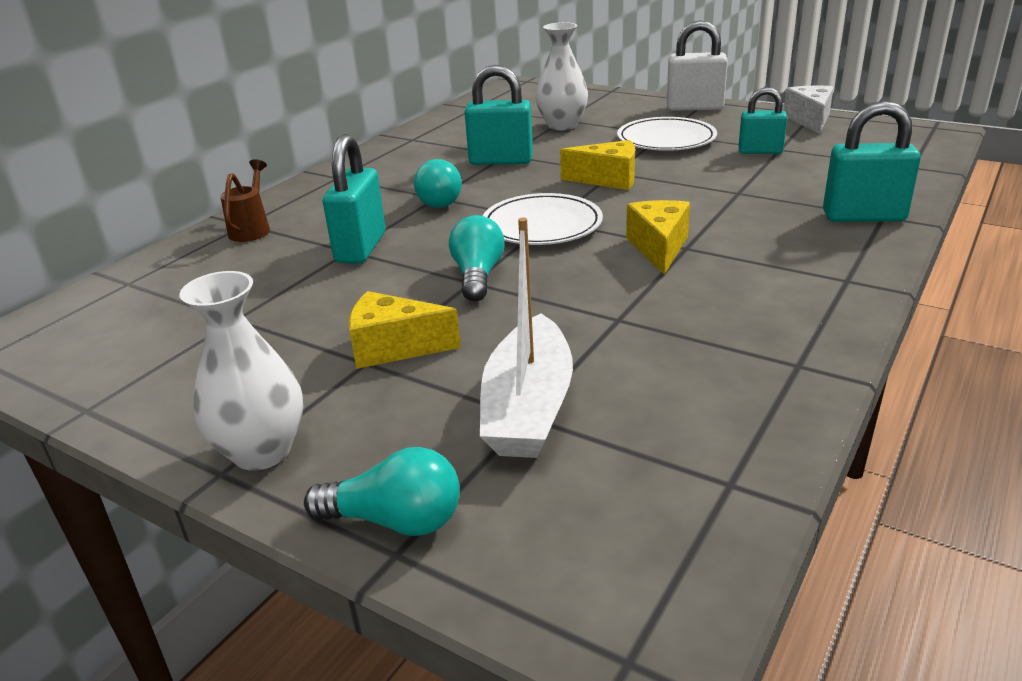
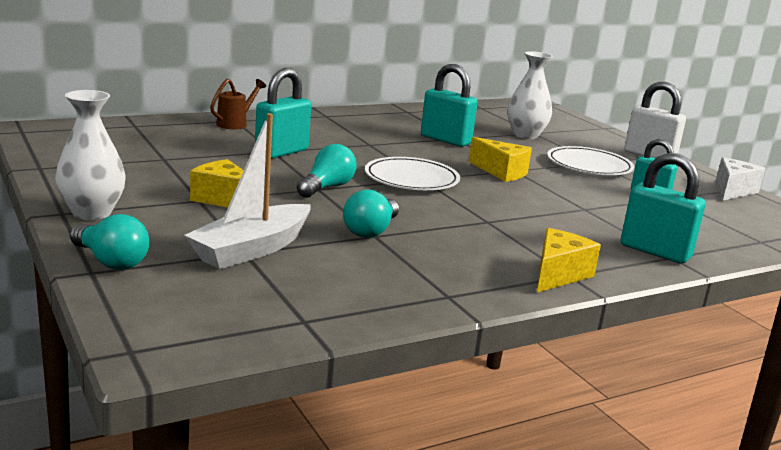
camera: 25 degrees right, 10 degrees down
turquoise light bulb [414,159,462,208] -> turquoise light bulb moved to [343,189,399,238]
yellow cheese [626,200,690,275] -> yellow cheese moved to [537,228,601,293]

